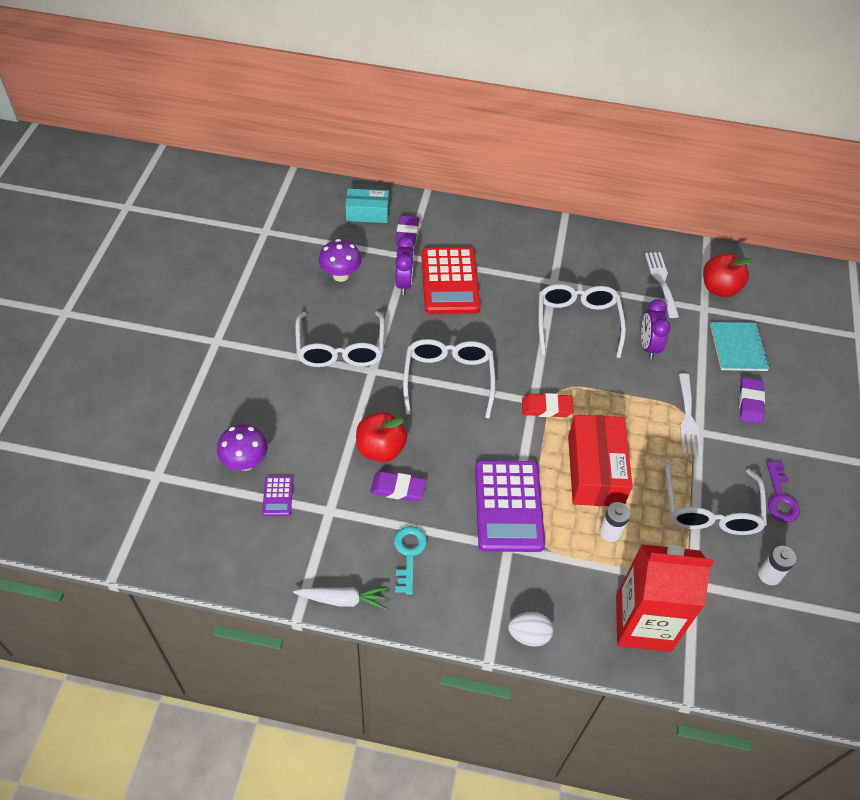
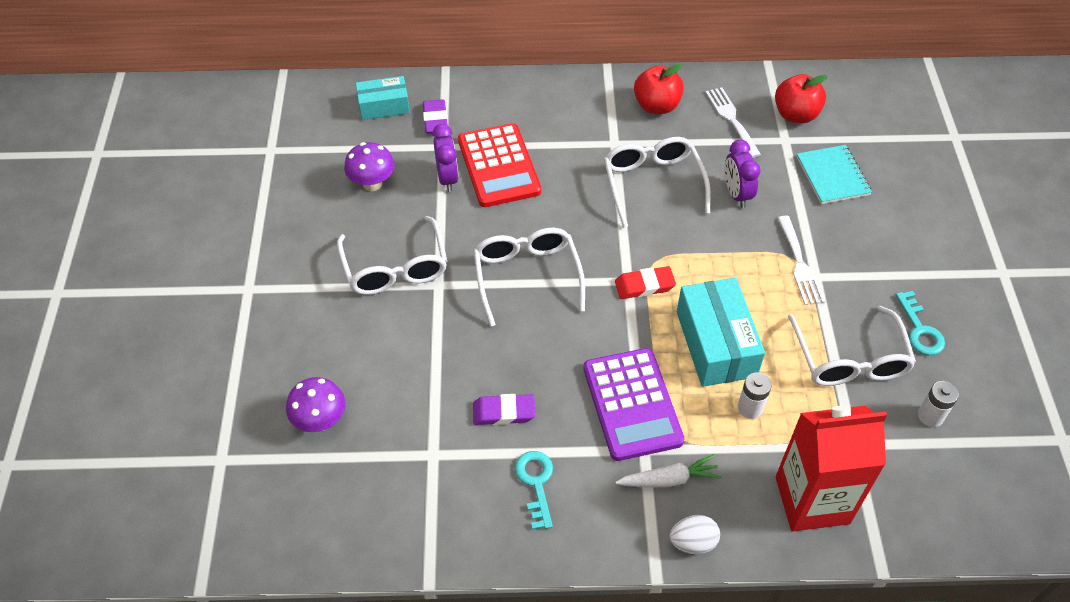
camera: 10 degrees left, 0 degrees up
purple calculator [262,476,293,516] -> none
white carrot [293,587,388,609] -> white carrot moved to [615,454,722,487]
red apple [356,412,407,462] -> red apple moved to [634,64,684,114]
red box [568,415,633,506] -> turquoise box [677,278,765,387]
purple eraser [739,377,765,424] -> none
purple key [766,461,800,522] -> turquoise key [896,291,945,355]

